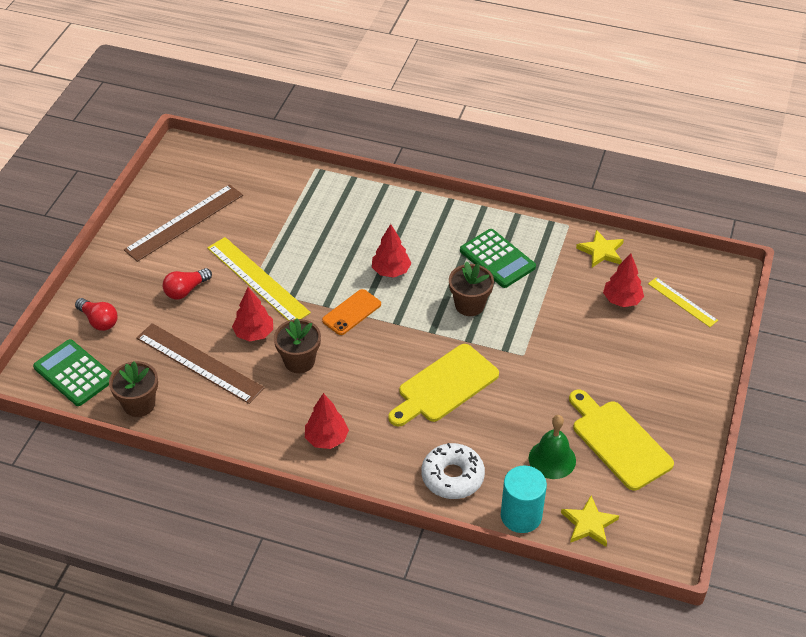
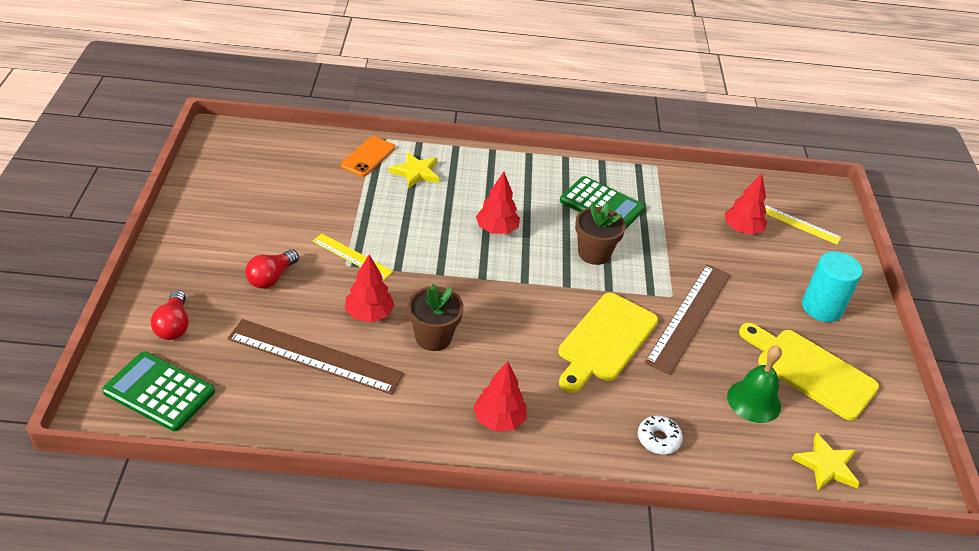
camera: 20 degrees left, 5 degrees down
red light bulb [75,298,117,331] -> red light bulb turned 60 degrees clockwise [151,290,189,340]
brown flower pot [109,361,158,417] -> none
brown ruler [124,184,243,262] -> brown ruler moved to [644,264,731,375]
yellow ruler [207,237,311,321] -> yellow ruler [312,234,393,280], size x0.56
orange phone [322,289,381,335] -> orange phone moved to [340,136,395,177]
white donut [422,443,485,499] -> white donut [638,415,683,454], size x0.60
turquoise cylinder [501,465,547,533] -> turquoise cylinder moved to [802,251,863,322]
yellow star [576,230,624,267] -> yellow star moved to [389,152,439,188]

